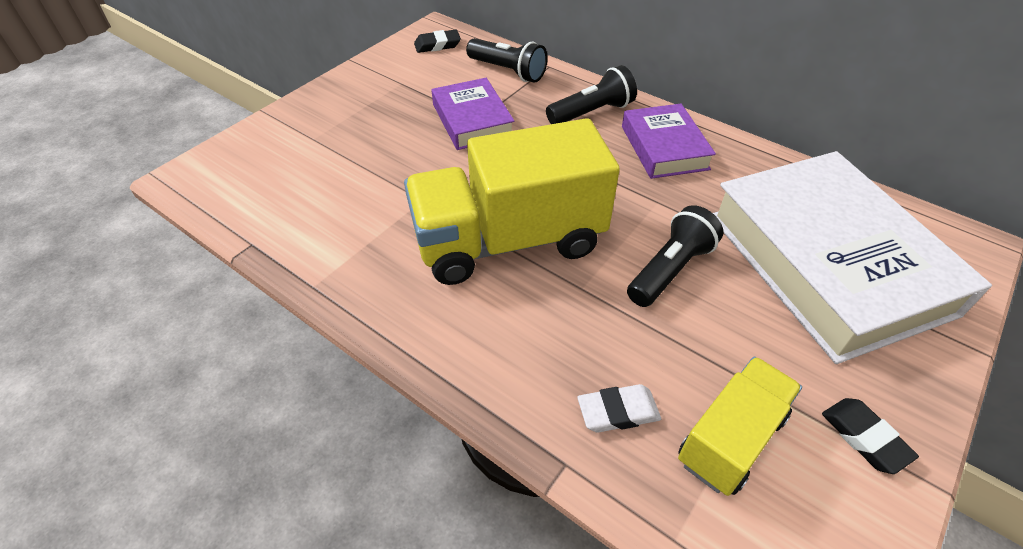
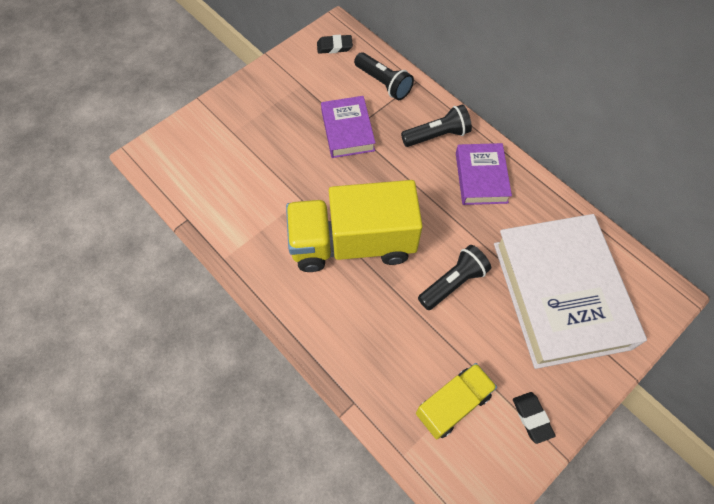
camera: 10 degrees right, 15 degrees up
white eraser [577,384,661,432] -> none

